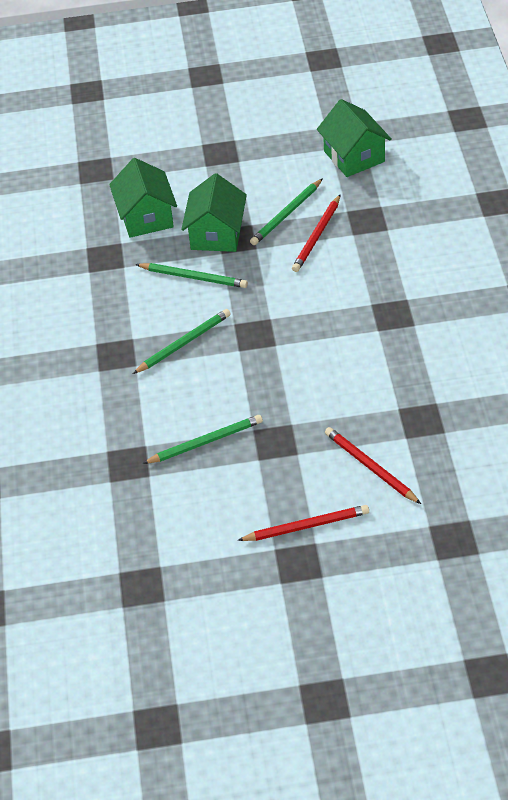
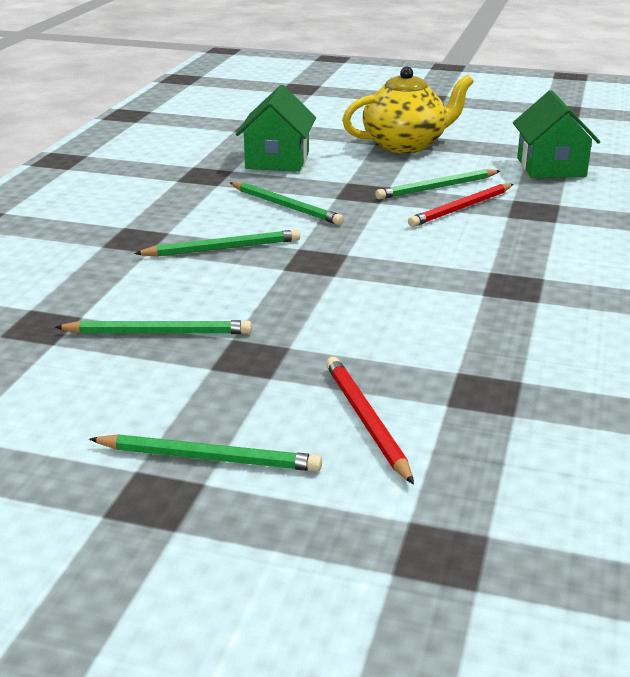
camera: 20 degrees right, 20 degrees down
green house [181,173,247,252] -> none
red pencil [237,505,369,541] -> green pencil [89,434,322,472]
none -> yellow teapot [342,67,474,153]

